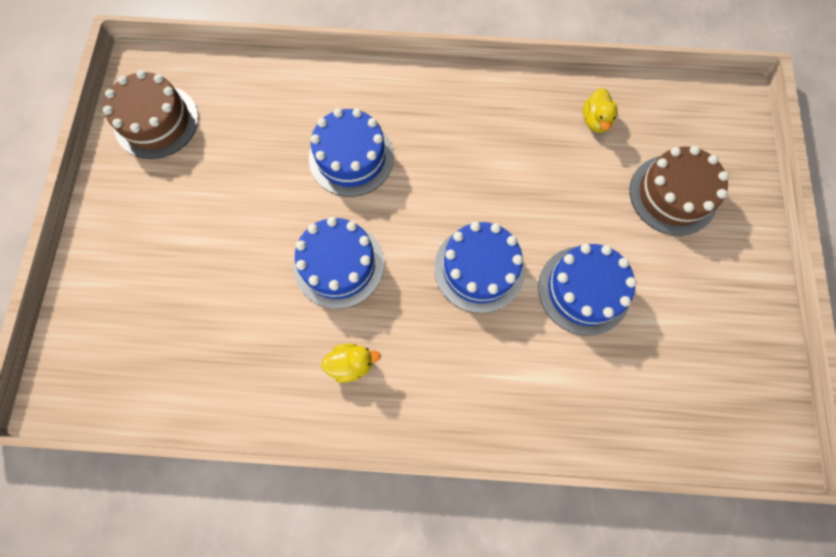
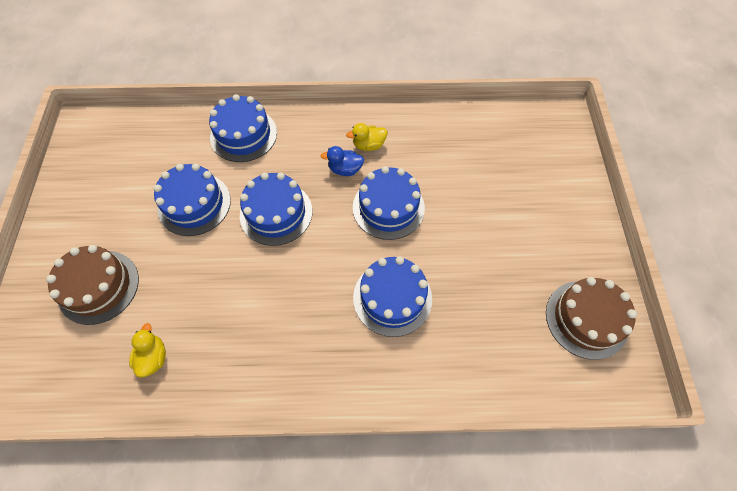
camera: 175 degrees right, 10 degrees down
none -> blue cake [209,94,277,162]
none -> blue duck [320,146,364,176]

